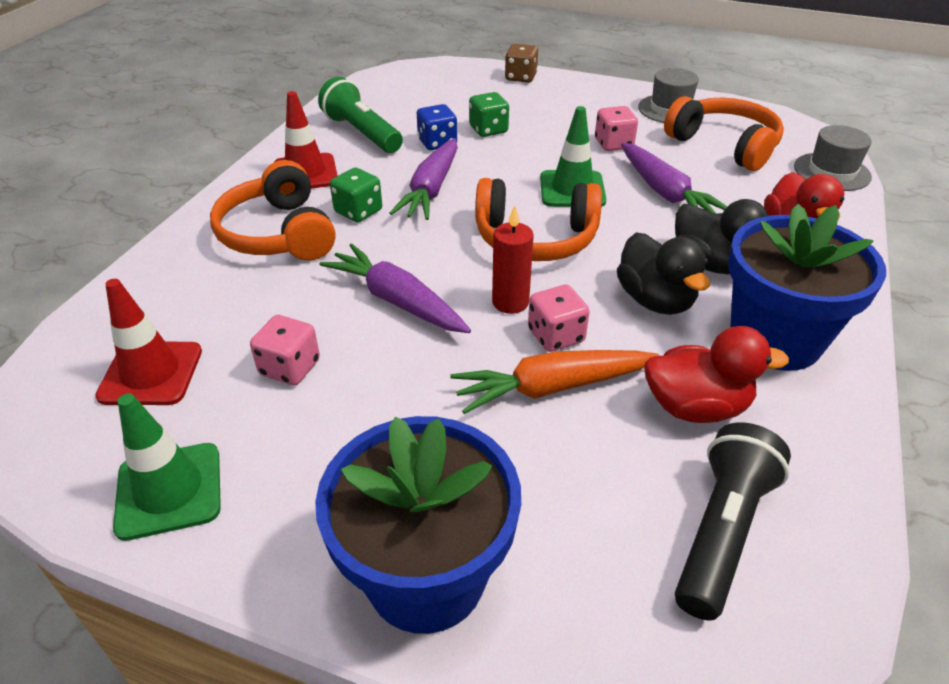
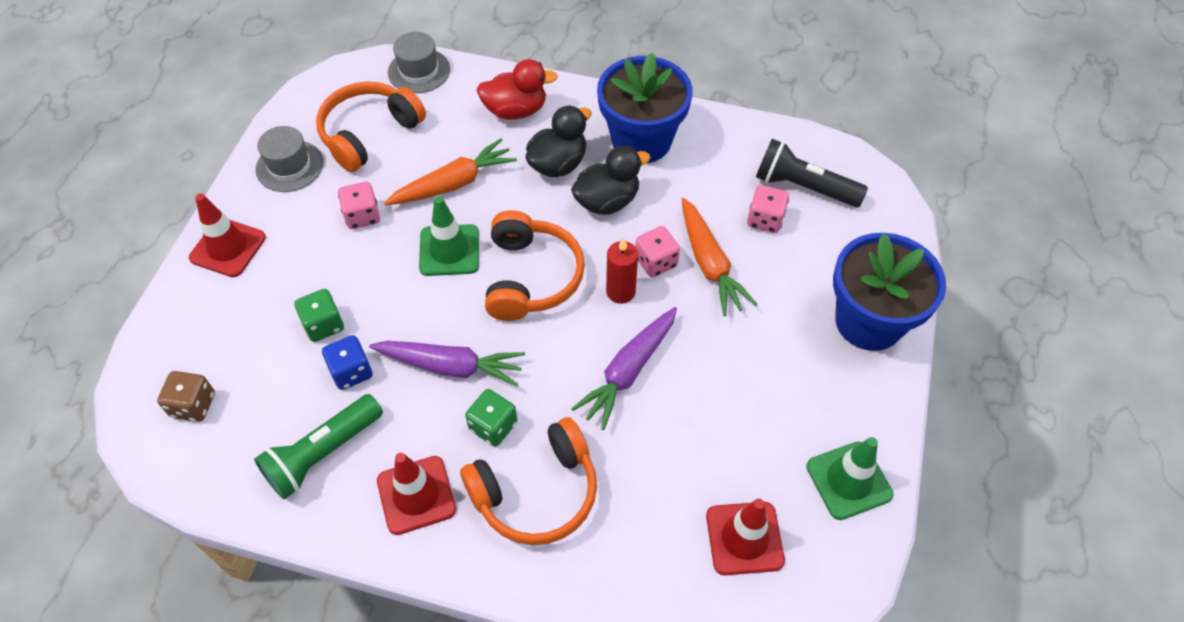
camera: 95 degrees left, 15 degrees up
pink dice [250,315,320,386] -> pink dice moved to [747,185,789,233]
brown dice [505,44,538,83] -> brown dice moved to [157,371,215,422]
purple carrot [621,143,727,213] -> orange carrot [384,138,517,205]
red duck [644,326,789,423] -> none
none -> red traffic cone [189,194,266,277]

